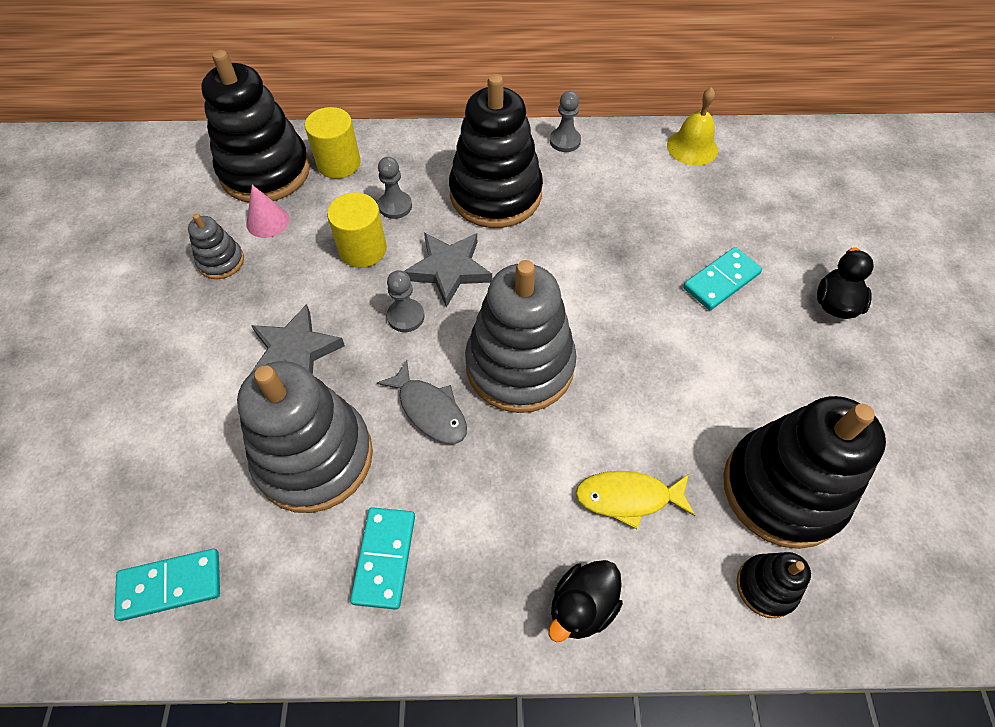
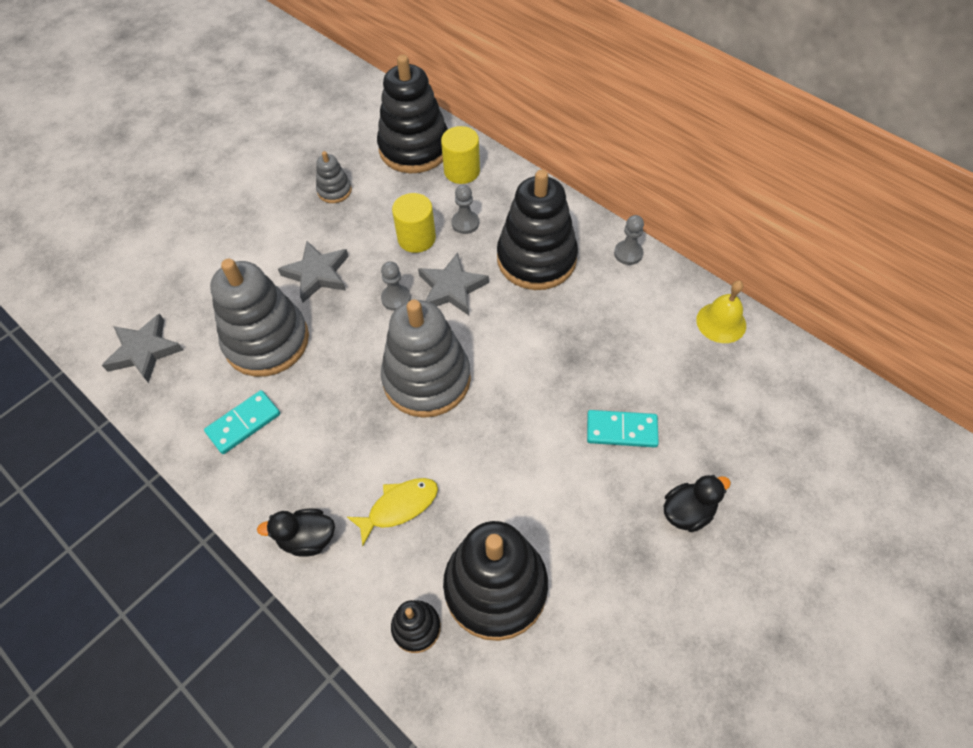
camera: 45 degrees right, 0 degrees up
turquoise domino [114,549,220,621] -> grey star [102,314,183,383]
pink cone [247,185,289,238] -> none
grey fish [377,360,467,444] -> none
yellow fish [575,471,695,530] -> yellow fish turned 105 degrees clockwise [347,478,438,546]

